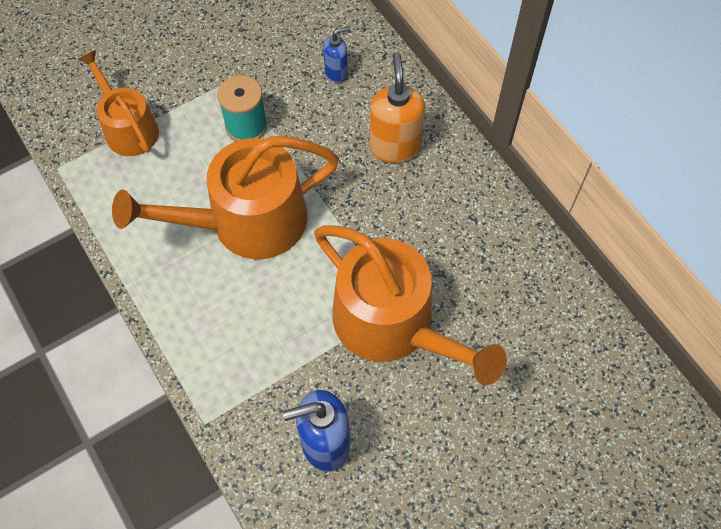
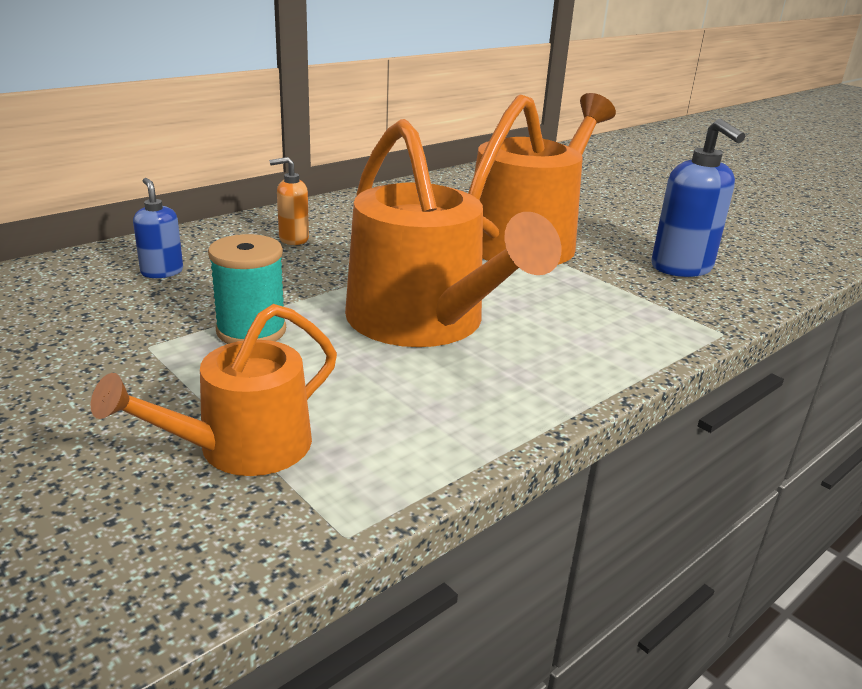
camera: 100 degrees left, 35 degrees down
orange soap dispenser [370,53,425,163] -> orange soap dispenser [269,157,309,245], size x0.57

